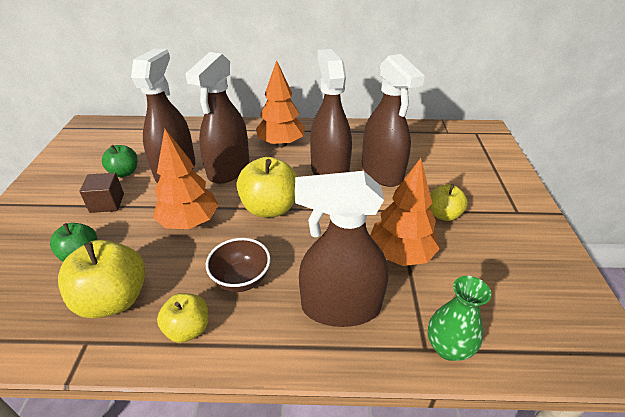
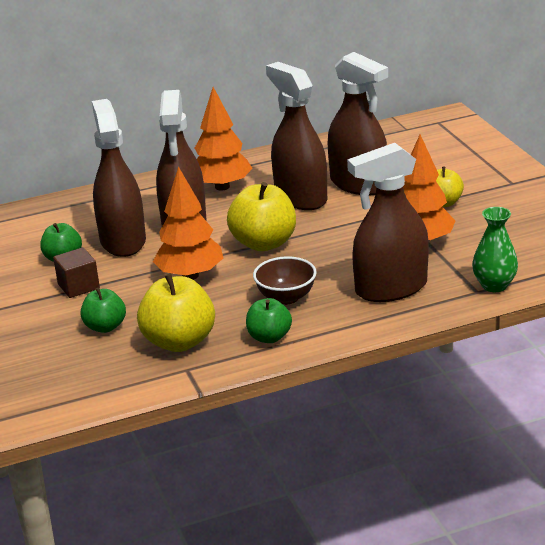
camera: 20 degrees left, 10 degrees down
yellow apple [157,293,208,343] -> green apple [246,298,292,343]

